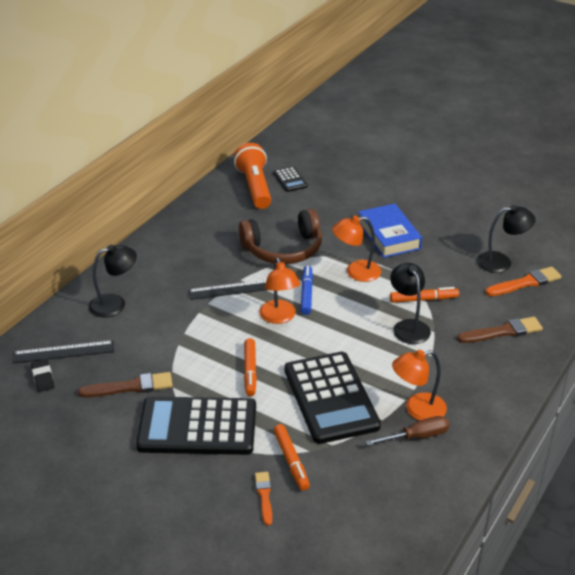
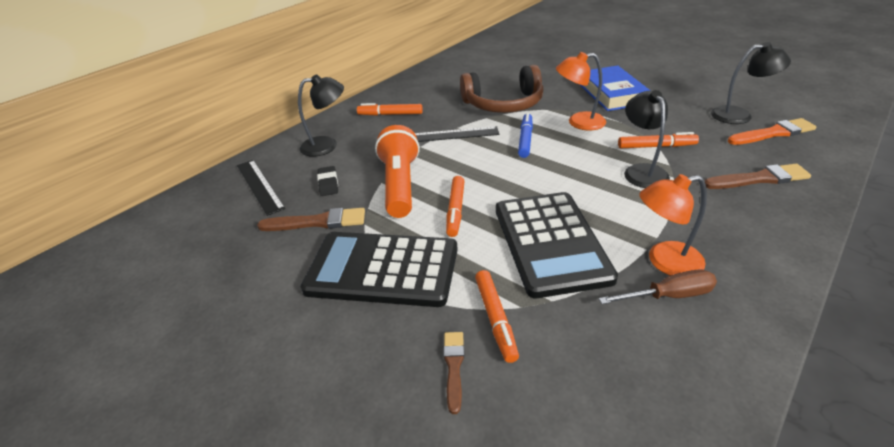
camera: 10 degrees right, 0 degrees up
black ruler [13,340,114,363] -> black ruler turned 60 degrees clockwise [237,160,285,216]
black eraser [31,359,55,392] -> black eraser moved to [317,166,338,196]
orange flashlight [234,143,271,209] -> orange flashlight moved to [375,125,420,218]
orange brush [255,472,272,526] -> brown brush [443,332,464,414]
orange lamp [259,258,300,324] -> none
black calculator [273,167,308,192] -> none
none -> orange marker [357,103,423,116]

